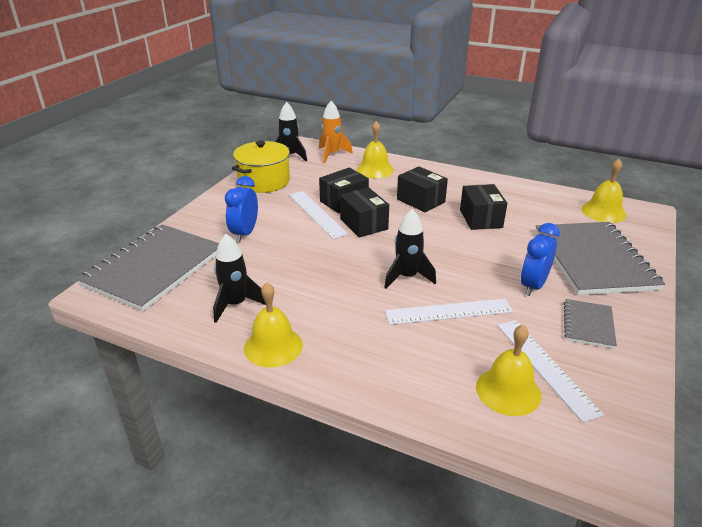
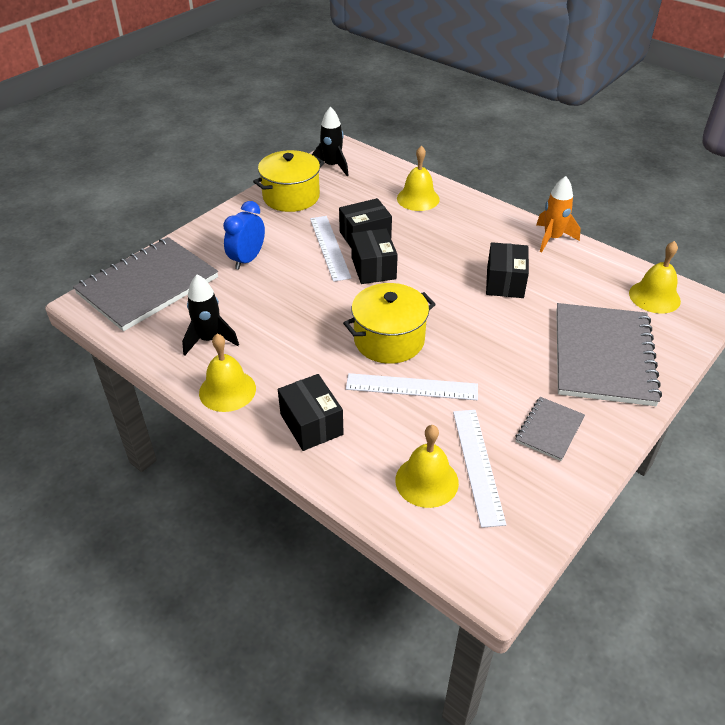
camera: 15 degrees right, 10 degrees up
orange rocket [319,101,353,163] -> orange rocket moved to [536,176,581,253]
black rocket [384,209,436,289] -> yellow pot [343,283,436,364]
black box [397,166,448,213] -> black box moved to [278,374,344,451]
blue clock [521,223,560,296] -> none

